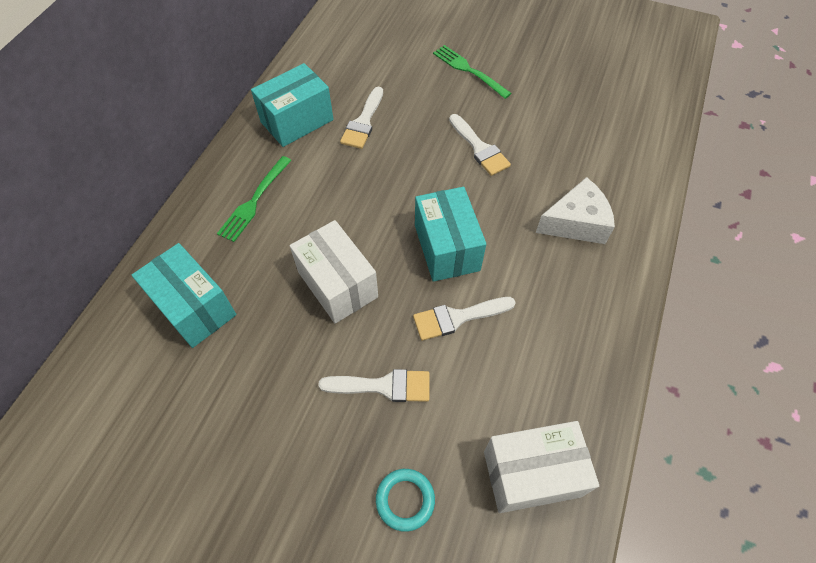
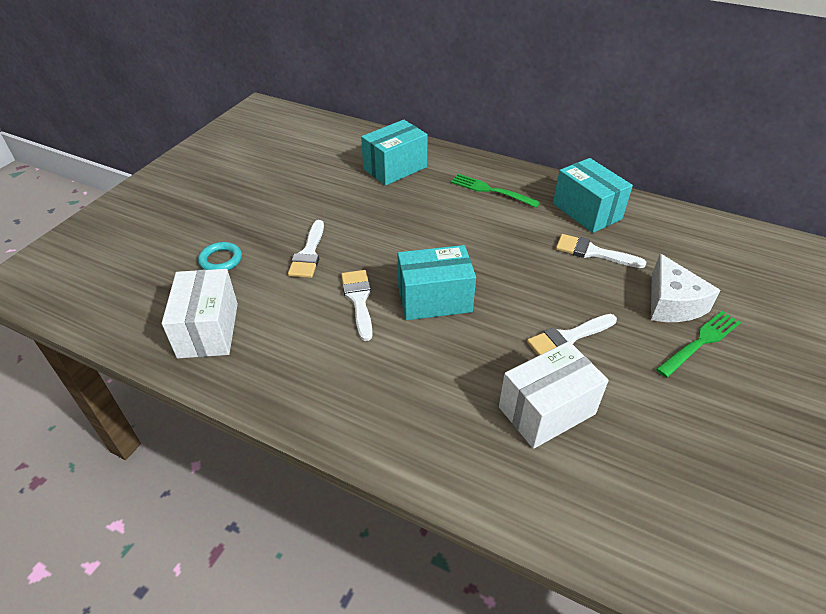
camera: 95 degrees right, 15 degrees down
white box [290,220,378,324] -> white box moved to [499,341,609,449]
white cheese [536,177,615,244] -> white cheese moved to [651,254,721,322]

